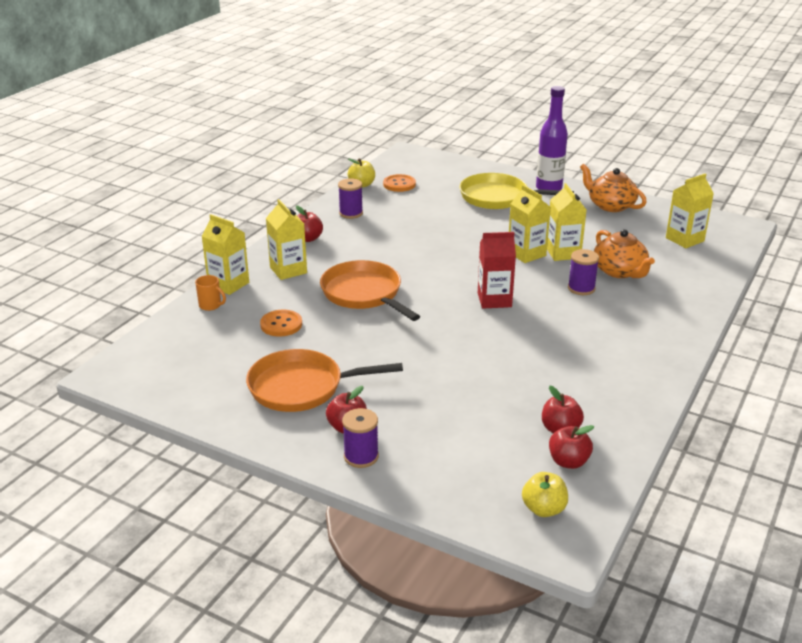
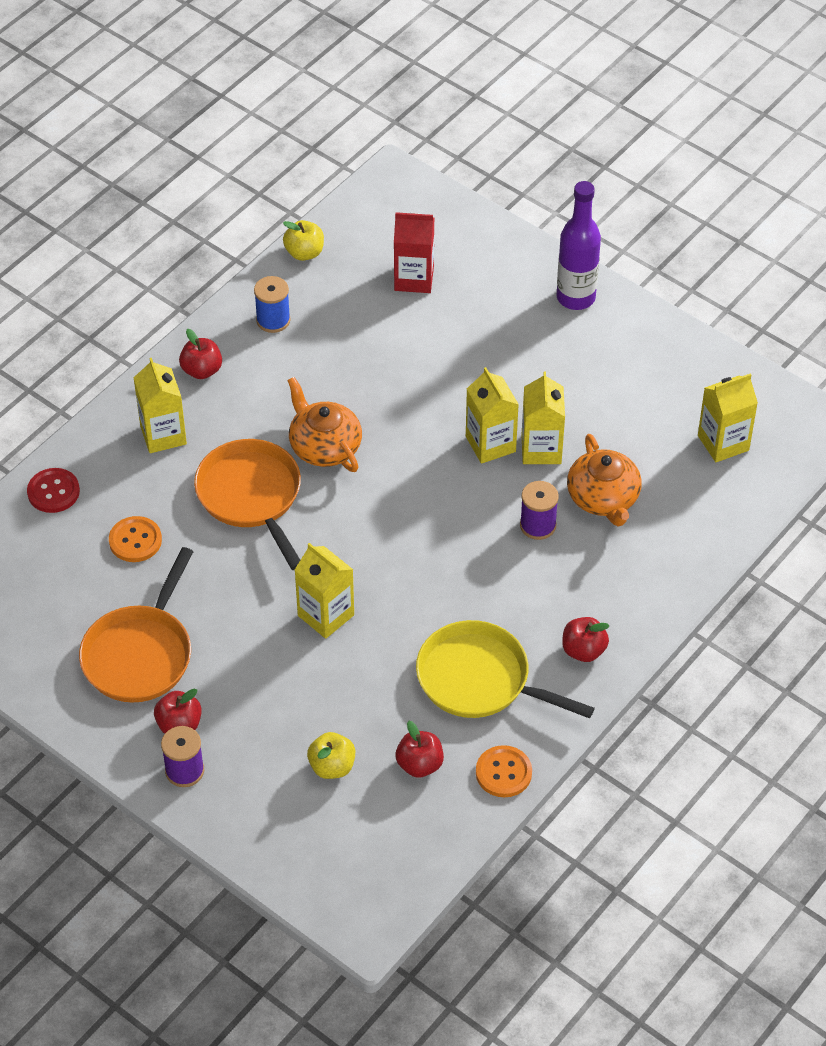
camera: 10 degrees right, 20 degrees up
orange mug [195,275,226,311] -> red button [27,468,80,513]
yellow carton [202,214,249,295] -> yellow carton moved to [295,543,354,639]
orange pan [246,349,403,412] -> orange pan turned 75 degrees counterclockwise [79,547,194,703]
purple spool [338,178,363,219] -> blue spool [254,276,290,333]
orange button [383,174,416,192] -> orange button moved to [476,745,532,798]
yellow pan [459,173,574,209] -> yellow pan moved to [416,620,595,718]
red carton [478,232,516,309] -> red carton moved to [394,212,434,293]
yellow apple [522,472,568,517] -> yellow apple moved to [307,732,356,779]
red apple [549,425,594,469] -> red apple moved to [562,617,609,662]
orange teapot [580,164,647,212] -> orange teapot moved to [287,377,362,472]

